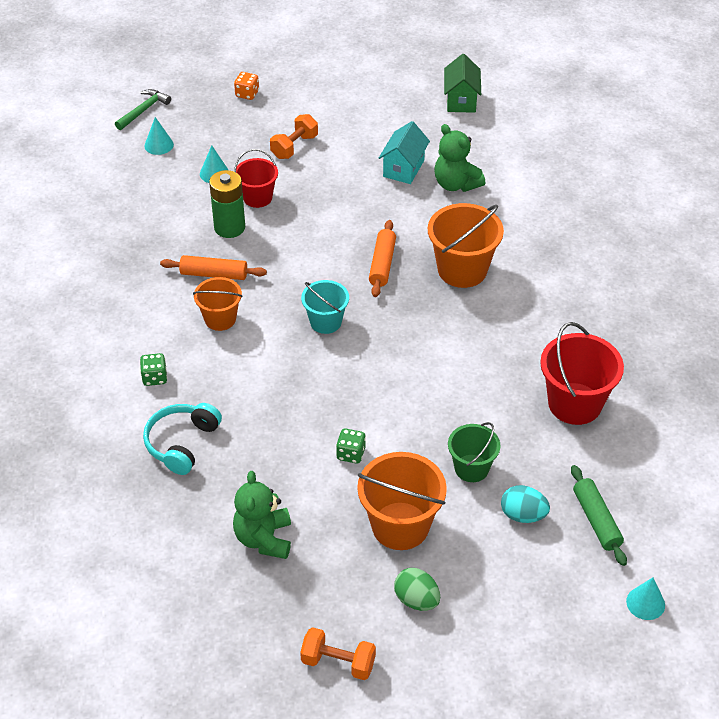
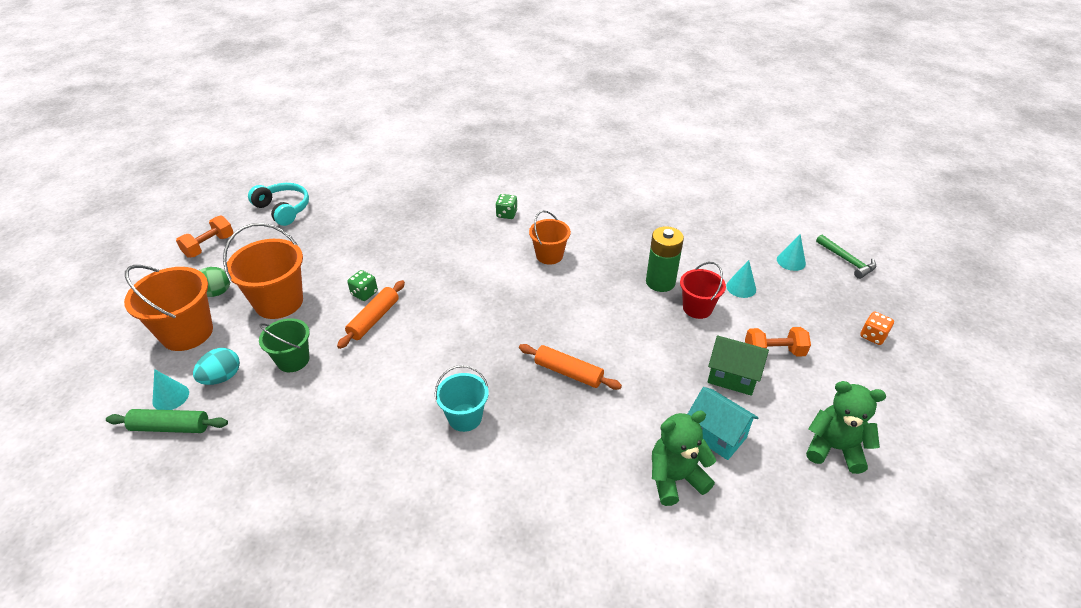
camera: 110 degrees right, 5 degrees down
turquoise headphones [143,403,222,475] -> turquoise headphones moved to [248,183,309,226]
orange rolling pin [160,255,267,280] -> orange rolling pin moved to [337,280,405,349]
green teddy bear [233,471,291,559] -> green teddy bear moved to [806,381,886,474]
orange dumbbell [270,114,318,159] -> orange dumbbell turned 60 degrees counterclockwise [745,327,811,357]
turquoise bucket [301,280,349,334] -> turquoise bucket moved to [435,365,489,432]
orange bucket [428,203,504,288] -> orange bucket moved to [124,265,213,351]
green house [444,54,481,113] -> green house moved to [707,335,769,396]
red bucket [540,322,624,425] -> none
turquoise cone [626,577,665,620] -> turquoise cone moved to [152,369,189,410]

